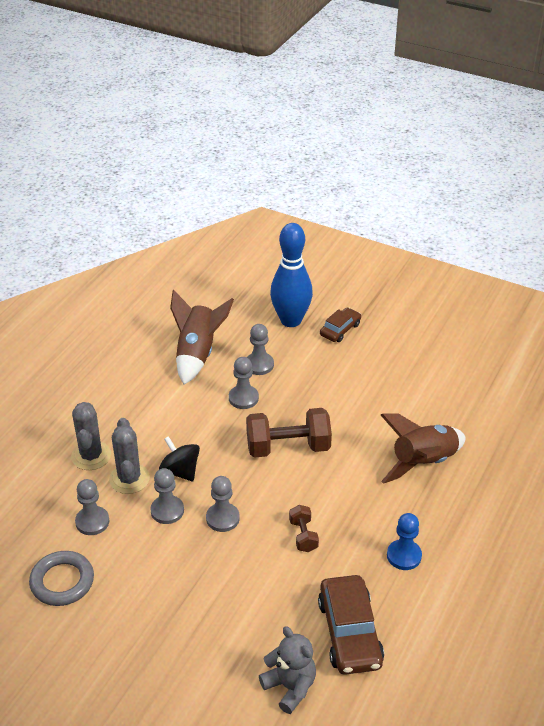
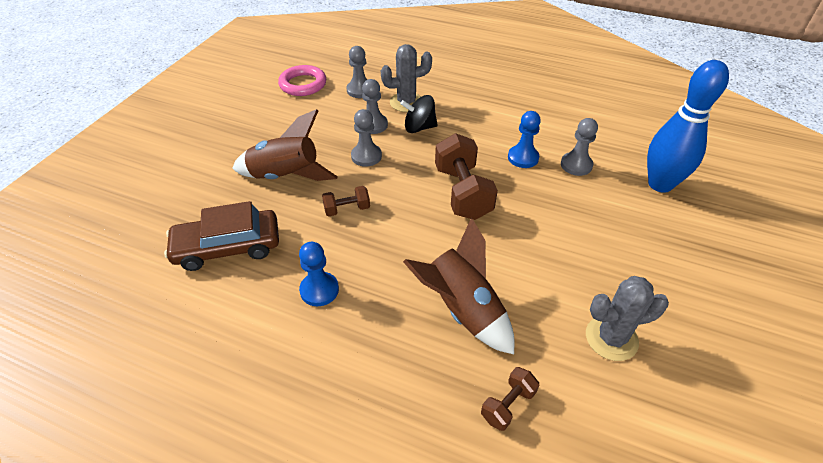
camera: 85 degrees right, 5 degrees up
grey ring [29,551,94,606] -> pink ring [278,65,326,96]
grey cactus [71,402,111,470] -> grey cactus moved to [586,276,669,361]
black spinning top [159,436,200,481] -> black spinning top turned 135 degrees counterclockwise [400,95,438,133]
brown rocket [170,290,234,385] -> brown rocket moved to [232,109,338,181]
grey pawn [229,357,259,409] -> blue pawn [508,111,541,168]
grey teddy bear [259,626,316,714] -> none
brown car [320,308,361,342] -> none
none -> brown dumbbell [481,367,539,431]

